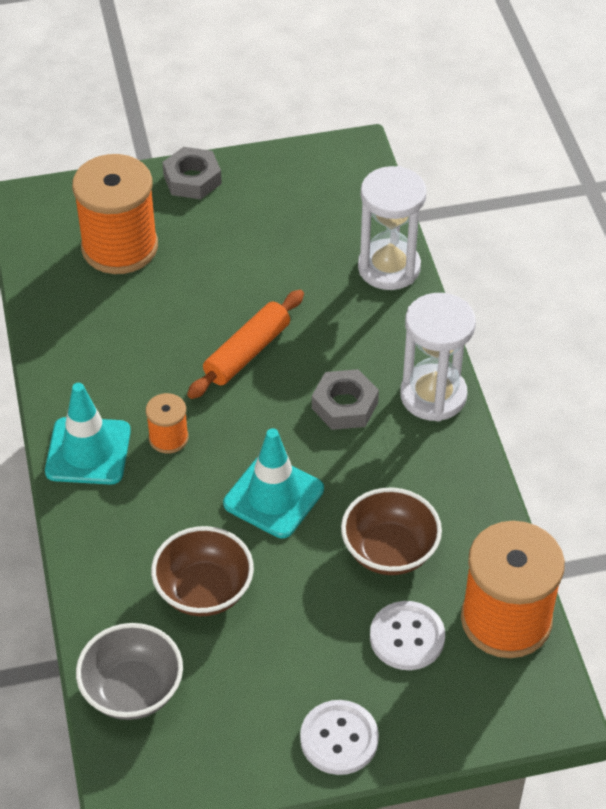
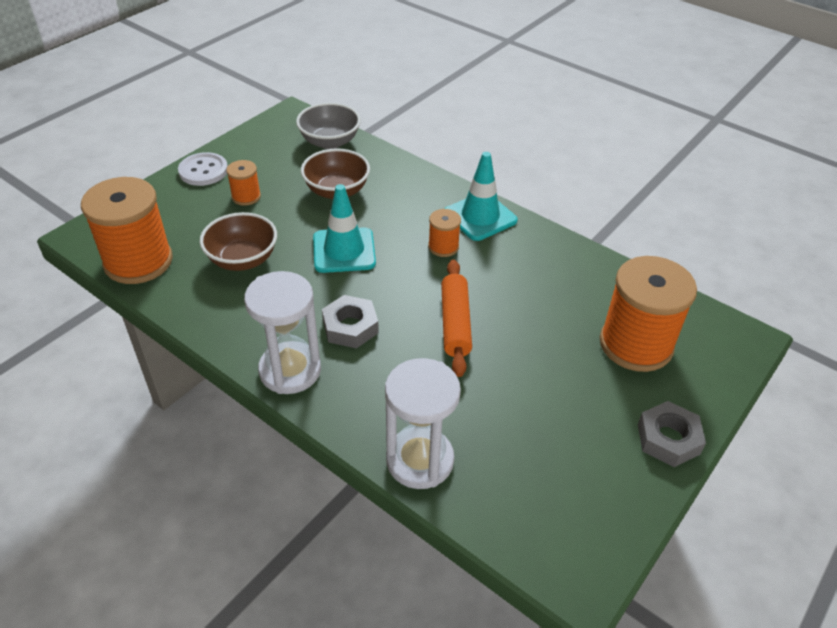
camera: 140 degrees right, 5 degrees down
white button [370,601,445,670] -> none
none -> orange spool [226,160,261,206]

